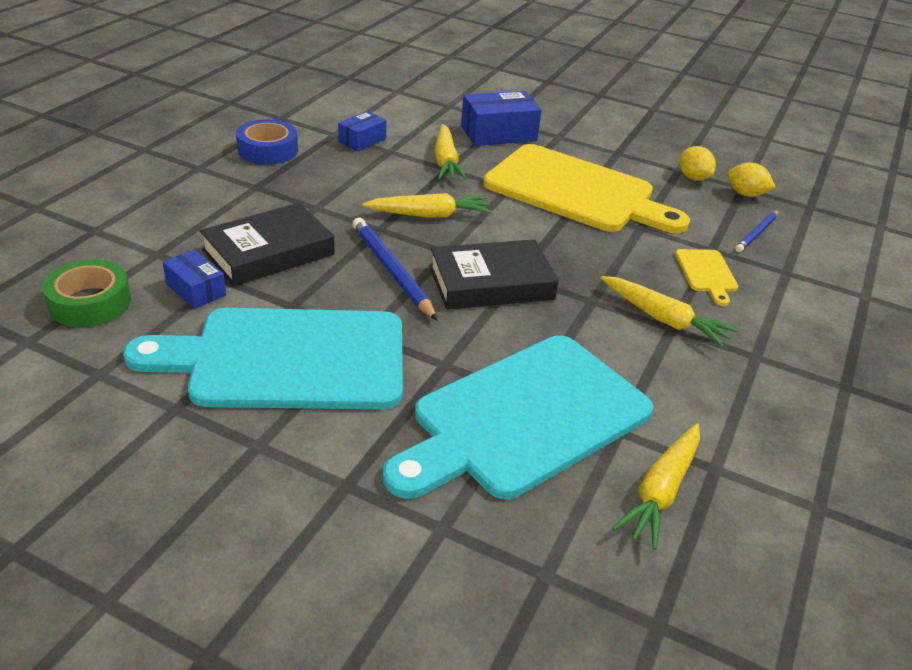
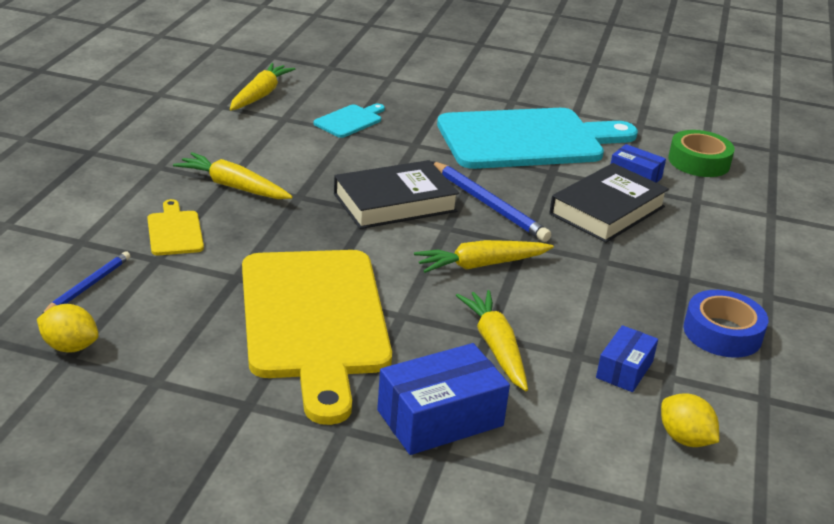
camera: 170 degrees right, 5 degrees down
turquoise cutting board [383,335,653,499] -> turquoise cutting board [314,104,385,138], size x0.41
yellow cutting board [483,144,690,233] -> yellow cutting board turned 120 degrees counterclockwise [242,250,392,425]
yellow lemon [679,146,716,181] -> yellow lemon moved to [661,393,719,447]

